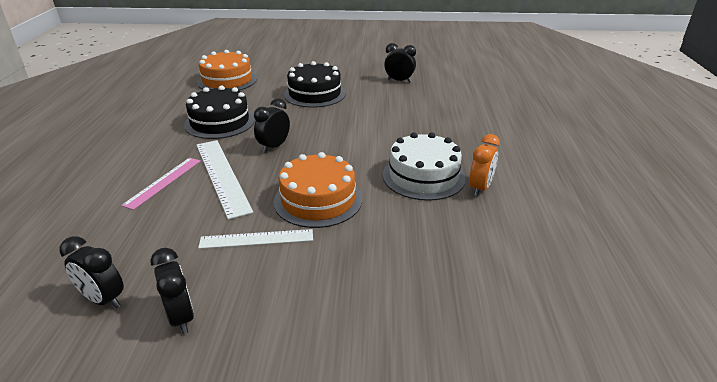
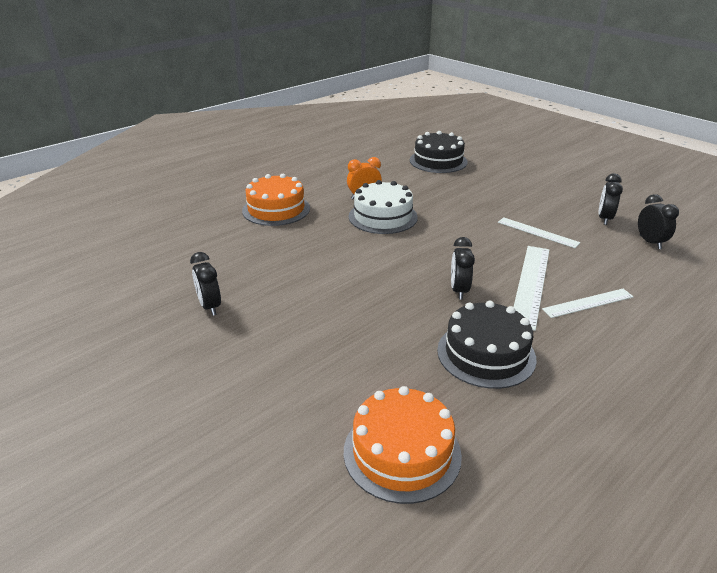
camera: 135 degrees left, 0 degrees up
pink ruler [121,158,200,210] -> white ruler [542,289,634,318]
black clock [254,98,290,153] -> black clock turned 105 degrees clockwise [451,237,475,300]
orange cake [274,152,362,228] -> orange cake moved to [242,174,310,226]
black cake [284,61,346,108] -> black cake moved to [410,131,468,173]

